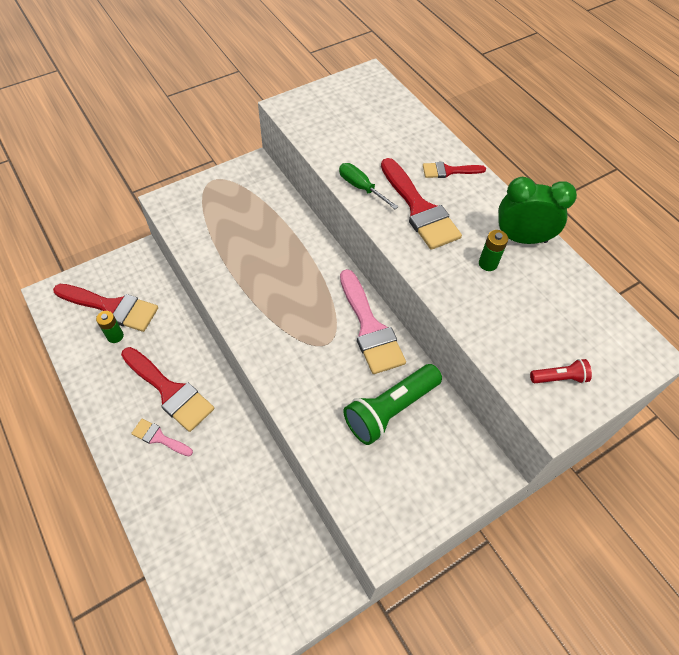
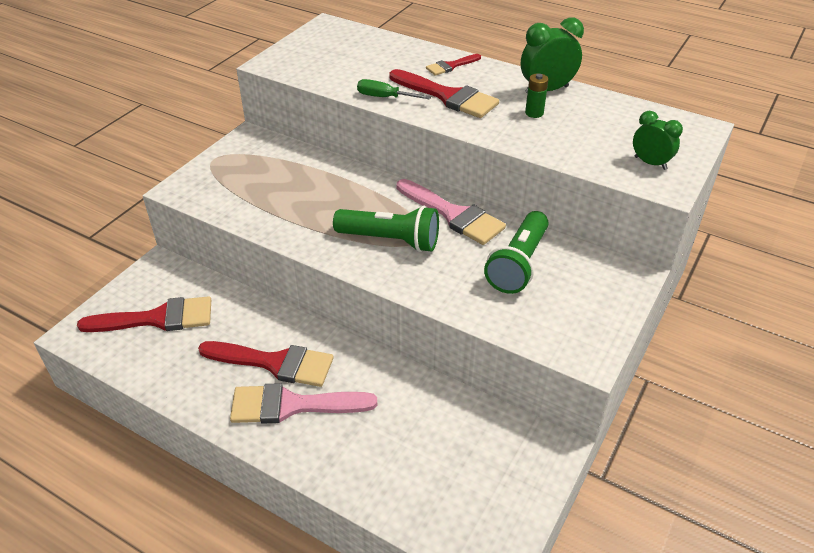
camera: 25 degrees left, 15 degrees down
green battery [96,311,124,343] -> none
pink brush [131,419,193,456] -> pink brush [230,383,377,424], size x1.88
red flashlight [530,359,592,384] -> green clock [633,111,683,170]
none -> green flashlight [333,206,439,252]

